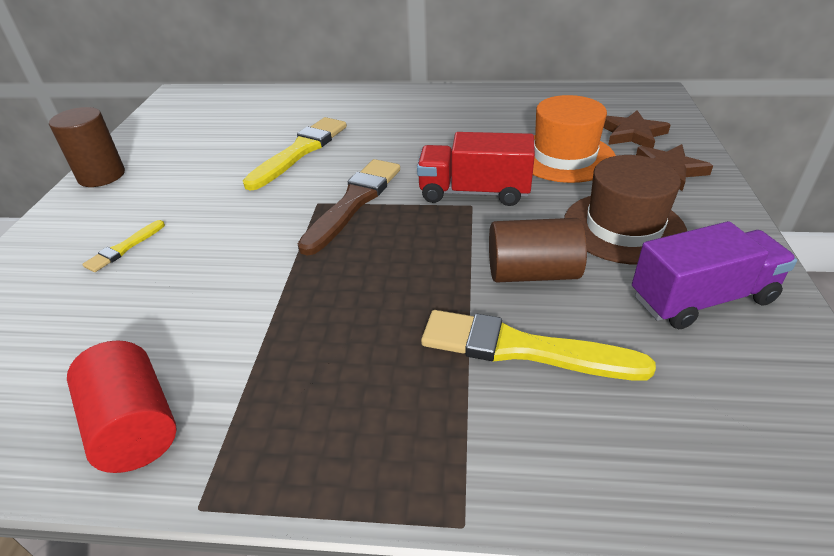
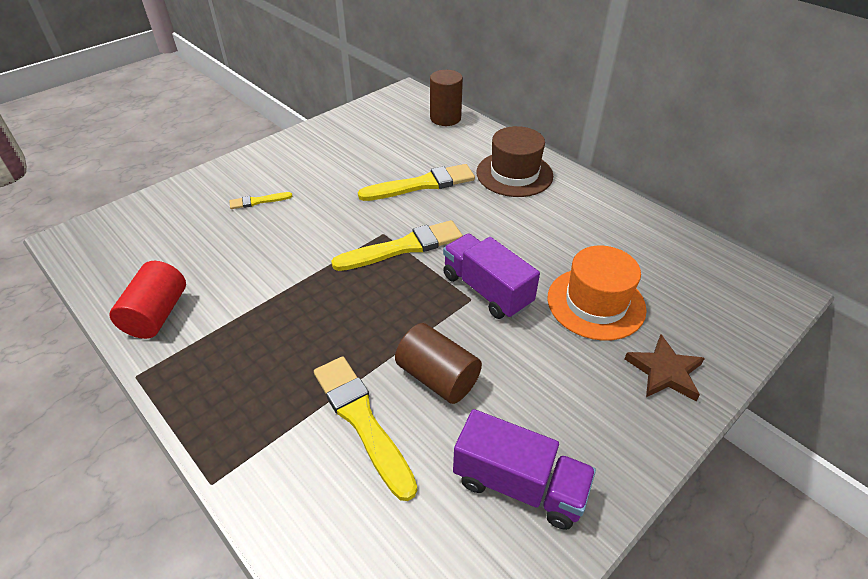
camera: 40 degrees right, 5 degrees up
brown cylinder [49,107,125,187] -> brown cylinder moved to [430,70,463,126]
brown brush [298,159,400,256] -> yellow brush [331,220,463,271]
red truck [417,132,535,206] -> purple truck [443,233,540,319]
brown hat [564,155,687,265] -> brown hat moved to [476,126,553,197]
brown star [603,110,671,148] -> none

